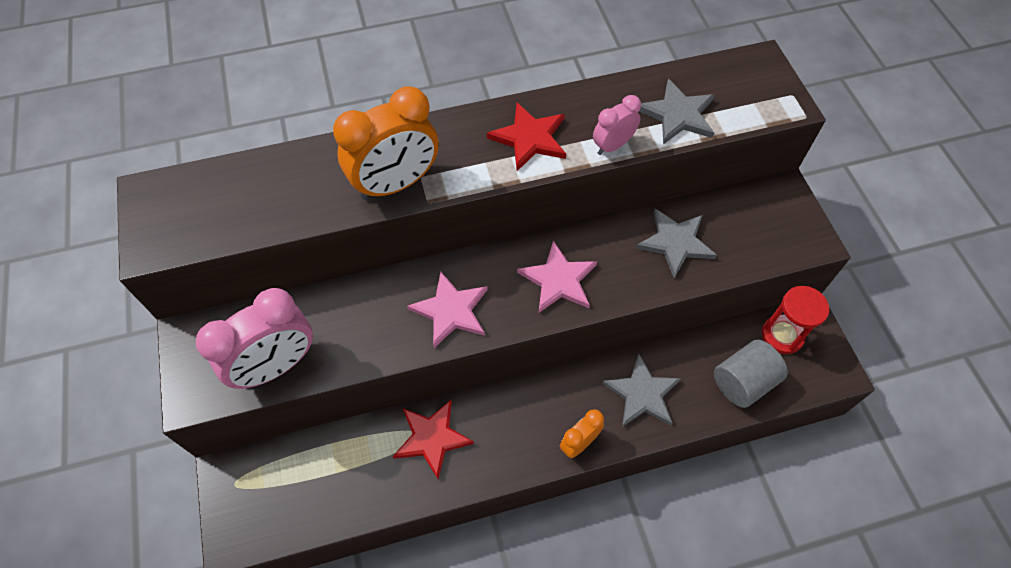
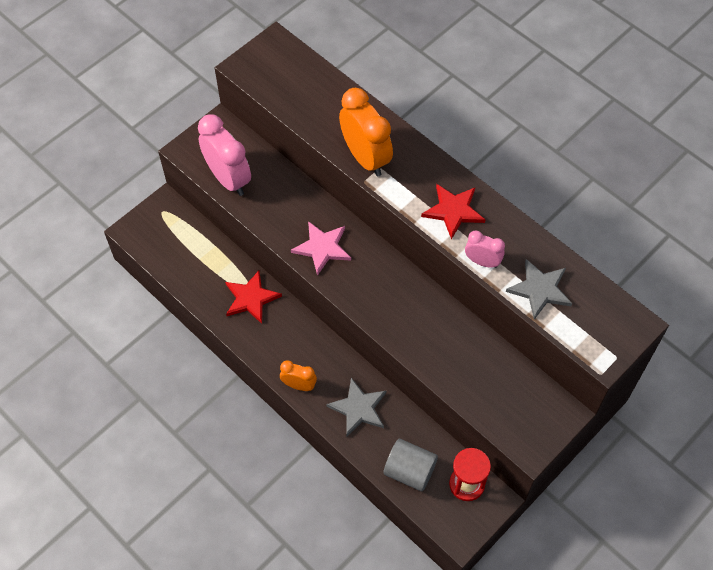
camera: 60 degrees right, 0 degrees up
pink clock [196,288,313,389] -> pink clock turned 150 degrees counterclockwise [198,114,251,196]
orange clock [333,86,439,200] -> orange clock turned 150 degrees counterclockwise [339,88,393,176]
pink star [517,241,597,313] -> none
grey star [636,209,717,278] -> none

